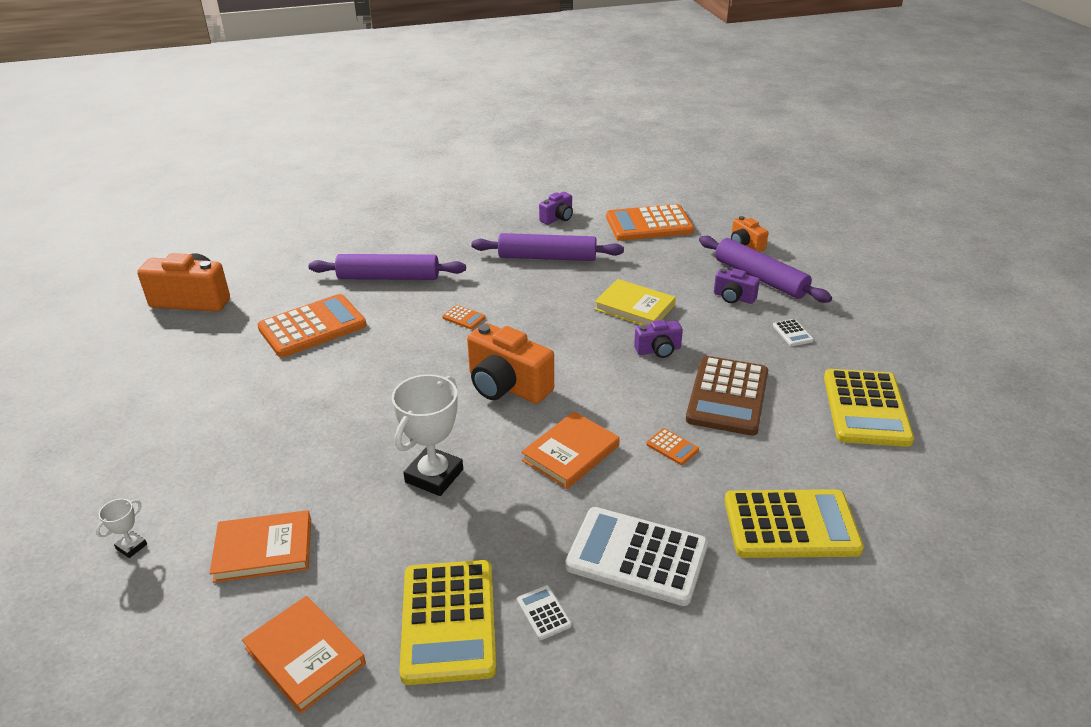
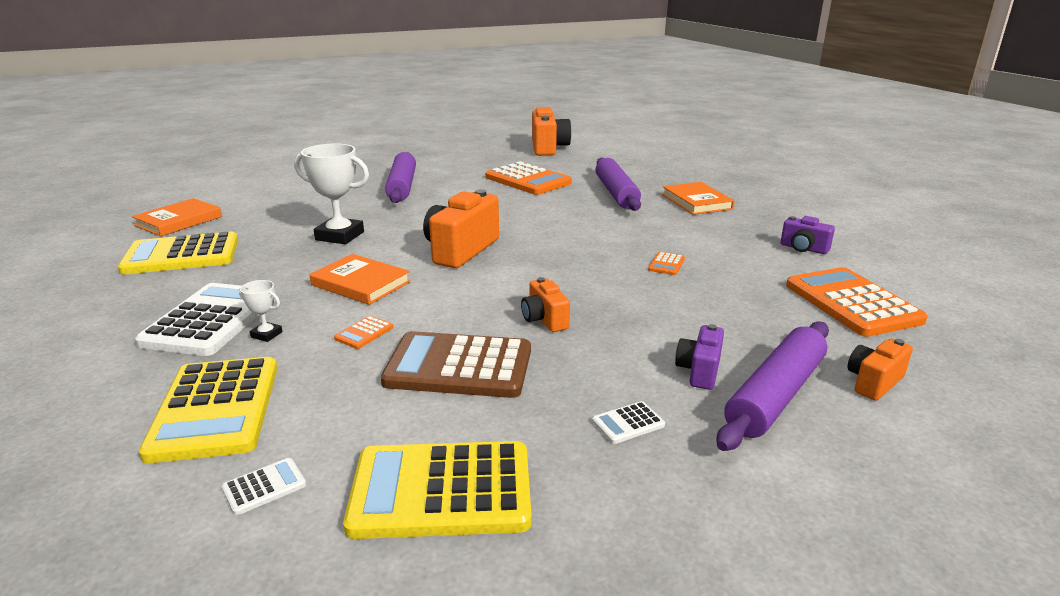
camera: 80 degrees right, 10 degrees down
white trophy [96,499,147,558] -> white trophy moved to [239,280,283,342]
orange book [209,510,311,583] -> orange book moved to [662,182,735,215]
orange calculator [442,305,486,329] -> orange calculator moved to [648,252,685,275]
purple rolling pin [471,233,624,261] -> purple rolling pin moved to [385,152,416,203]
white calculator [517,585,572,640] -> white calculator moved to [222,458,306,515]
yellow book [594,279,676,326] -> none
purple camera [634,320,683,358] -> orange camera [521,277,570,332]

